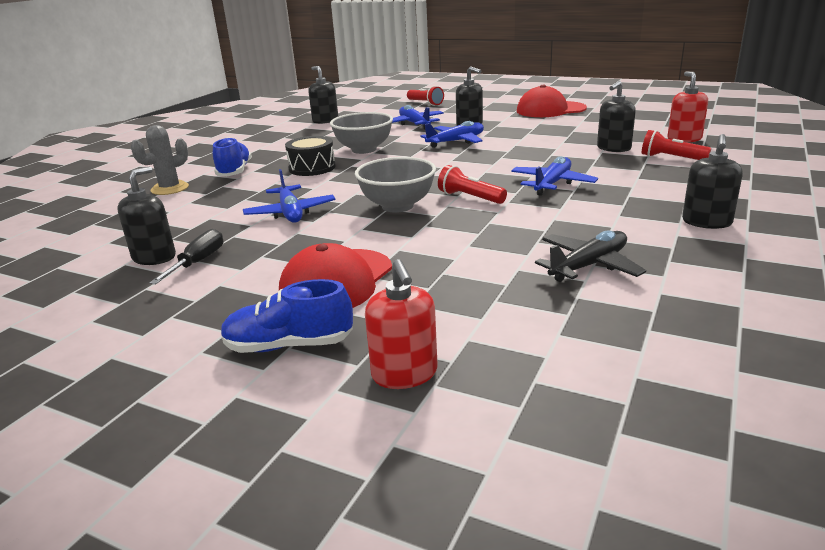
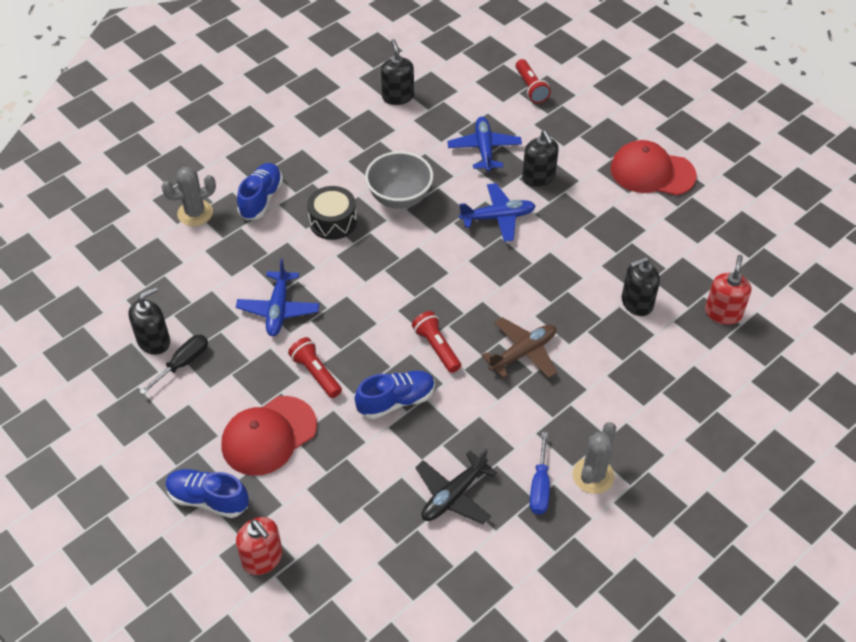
camera: 20 degrees right, 25 degrees up
grey bowl [355,157,436,213] -> none
red soap dispenser [365,259,438,389] -> red soap dispenser turned 45 degrees counterclockwise [236,517,283,575]
blue plane [511,157,598,196] -> brown plane [482,317,557,378]
black plane [535,230,646,282] -> black plane turned 150 degrees clockwise [415,449,497,525]
red flashlight [642,130,711,160] -> red flashlight moved to [288,337,342,398]
black soap dispenser [682,134,743,229] -> grey cactus [573,422,616,494]
none -> blue shoe [355,371,435,419]
none -> blue screwdriver [530,432,550,515]

